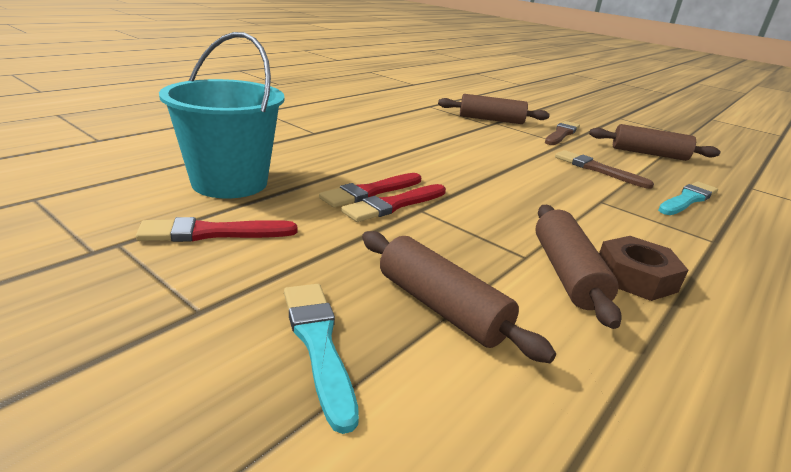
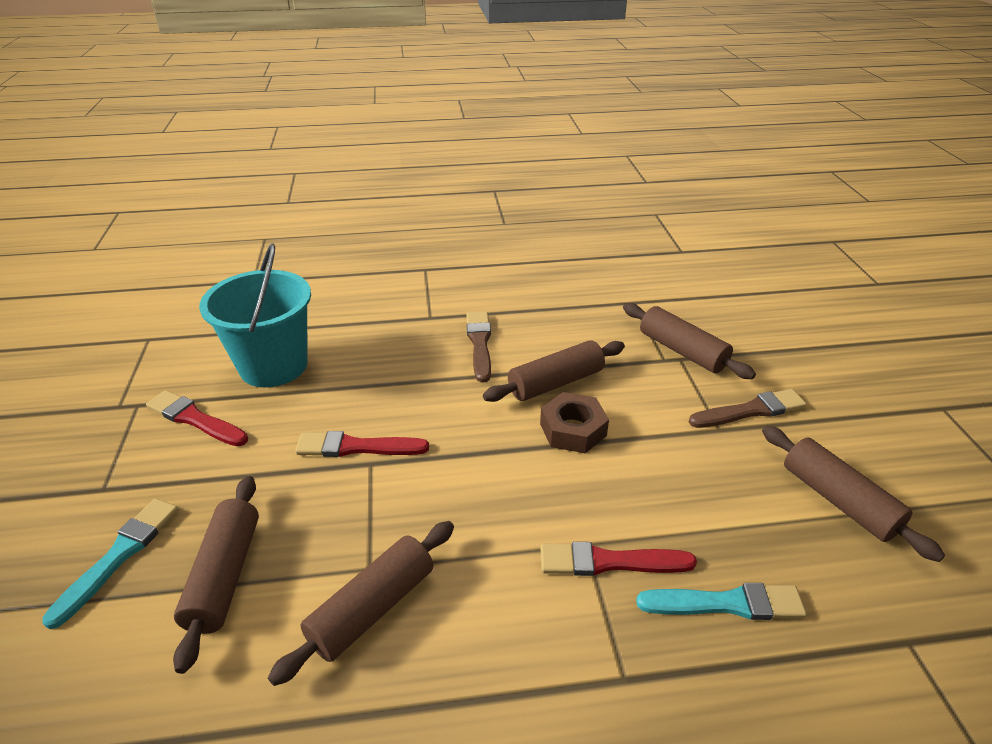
camera: 45 degrees right, 10 degrees up
red brush [319,173,421,207] -> red brush moved to [540,542,697,576]
brown brush [555,150,654,189] -> brown brush moved to [466,312,491,383]
brown nut [599,236,688,301] -> brown nut moved to [540,392,609,453]
none -> brown rolling pin [483,340,625,402]

